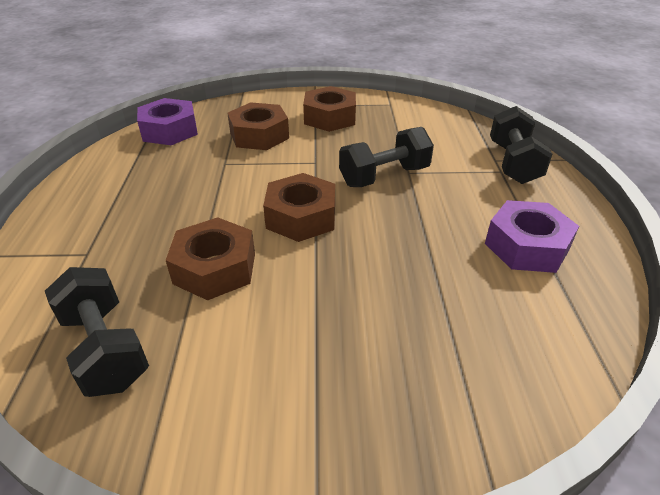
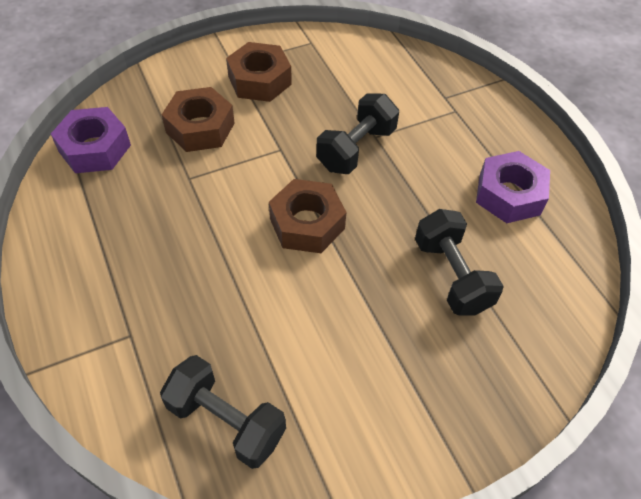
camera: 25 degrees left, 15 degrees up
brown nut [166,217,255,300] -> none
black dumbbell [490,106,552,184] -> black dumbbell moved to [415,209,504,316]

